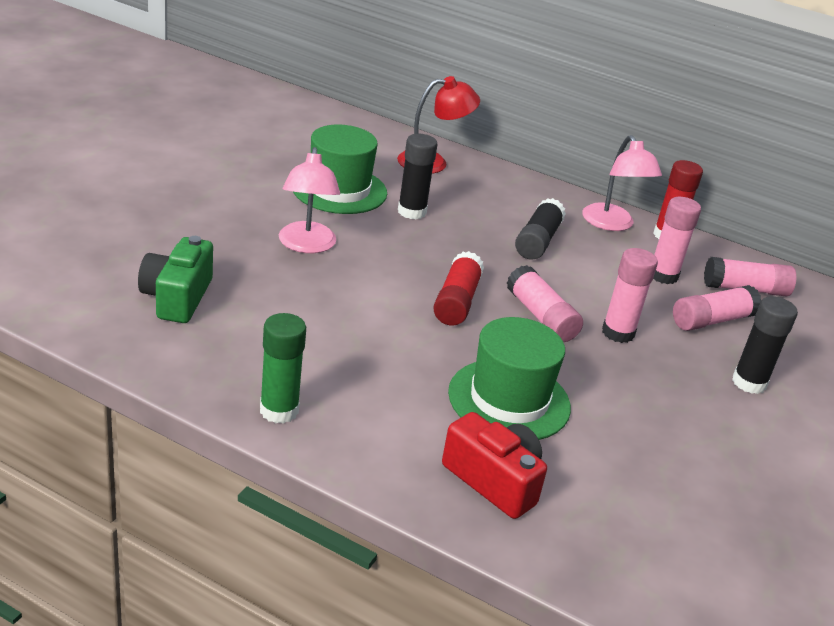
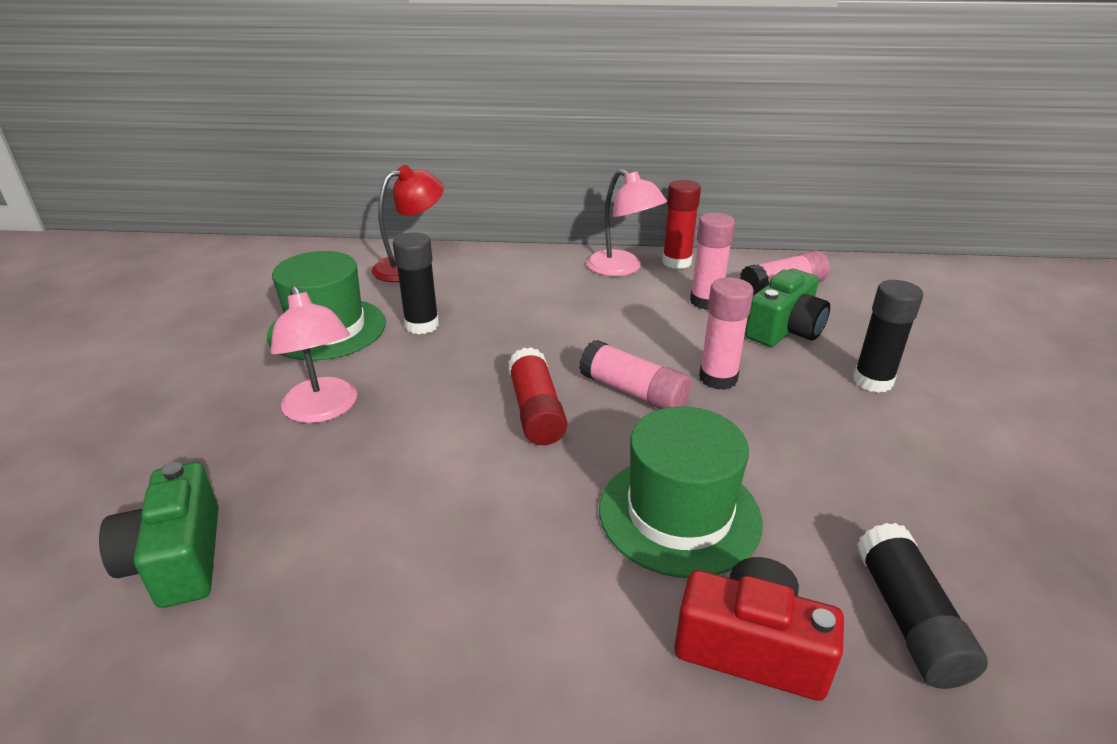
camera: 20 degrees left, 0 degrees up
green glue stick [260,313,306,424] -> none
black glue stick [515,198,566,260] -> black glue stick moved to [857,523,988,689]
pink glue stick [673,285,762,331] -> green camera [745,269,830,347]

